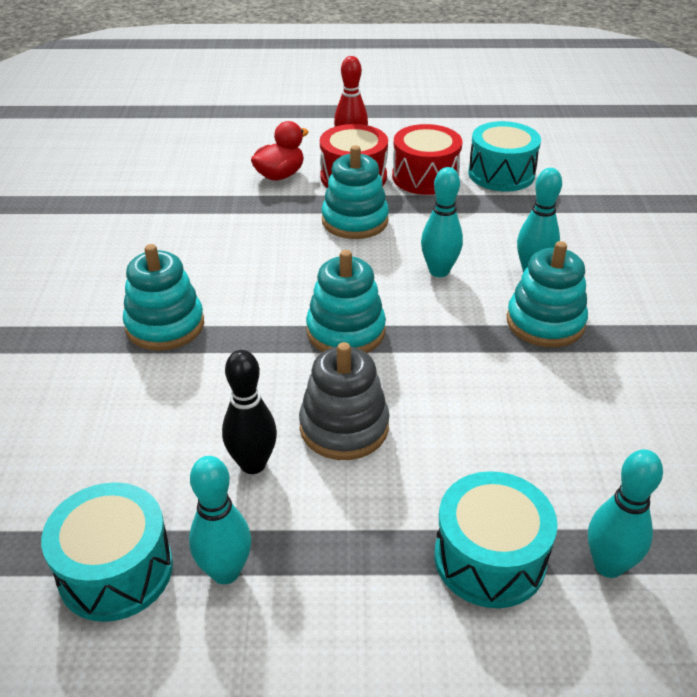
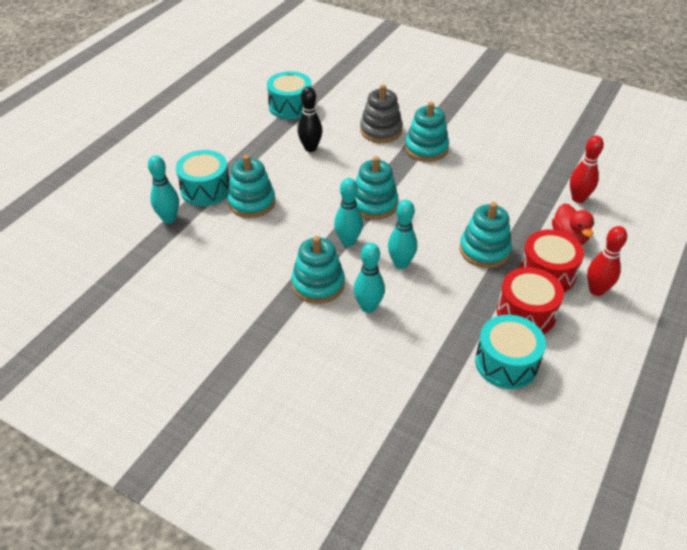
camera: 120 degrees right, 5 degrees up
turquoise bowling pin [189,456,251,584] -> turquoise bowling pin moved to [334,178,363,247]
grey stacking toy [299,342,389,460] -> grey stacking toy moved to [360,84,403,143]
none -> turquoise stacking toy [227,155,275,218]
none -> red bowling pin [570,136,604,203]

